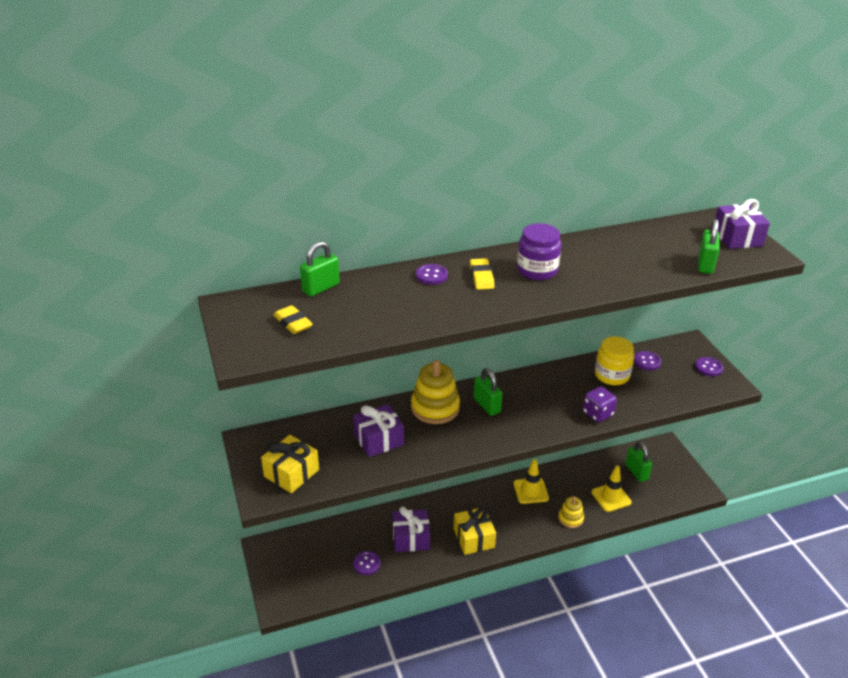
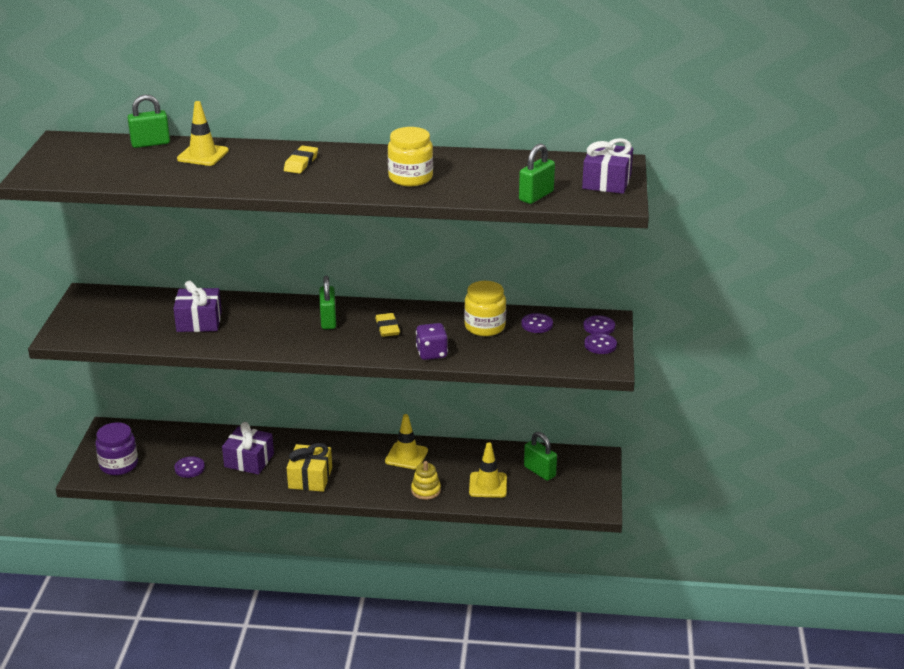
camera: 25 degrees right, 5 degrees down
yellow gift [261,435,319,493] -> none
yellow eraser [273,305,313,334] -> yellow eraser moved to [375,313,400,337]
yellow stacking toy [411,360,460,424] -> none
purple button [416,264,448,285] -> purple button moved to [583,315,615,334]
purple jar [517,223,562,280] -> purple jar moved to [95,422,138,475]
green padlock [625,441,652,482] -> green padlock turned 45 degrees counterclockwise [524,432,557,481]
none -> yellow traffic cone [177,101,229,166]
none -> yellow jar [388,127,433,186]

